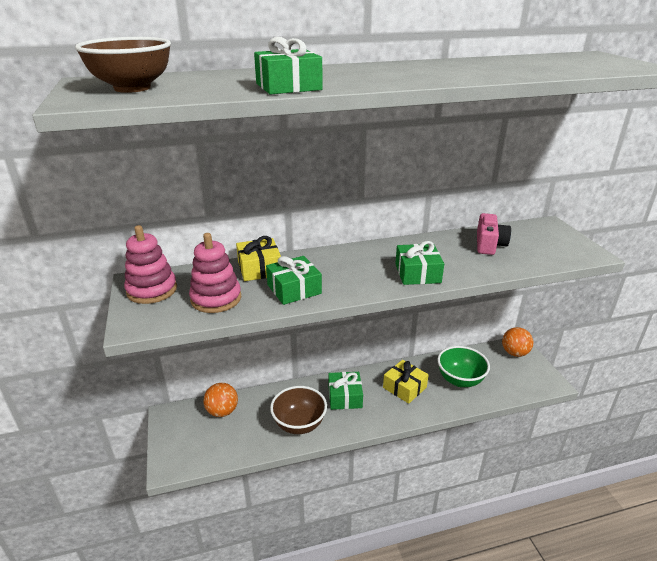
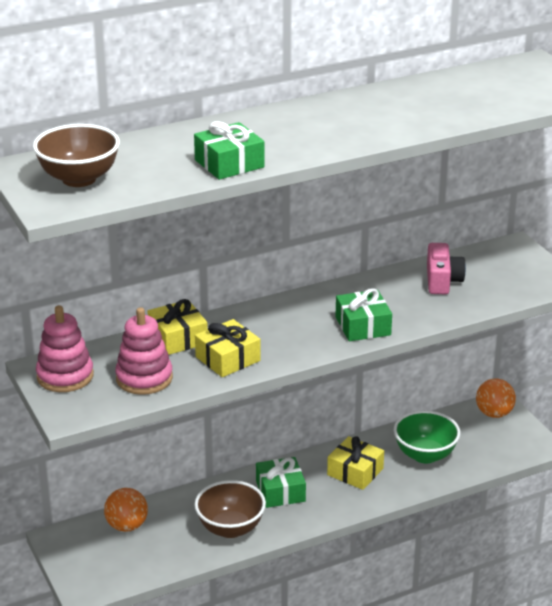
camera: 10 degrees left, 0 degrees up
green gift [266,256,322,305] -> yellow gift [195,319,261,377]

